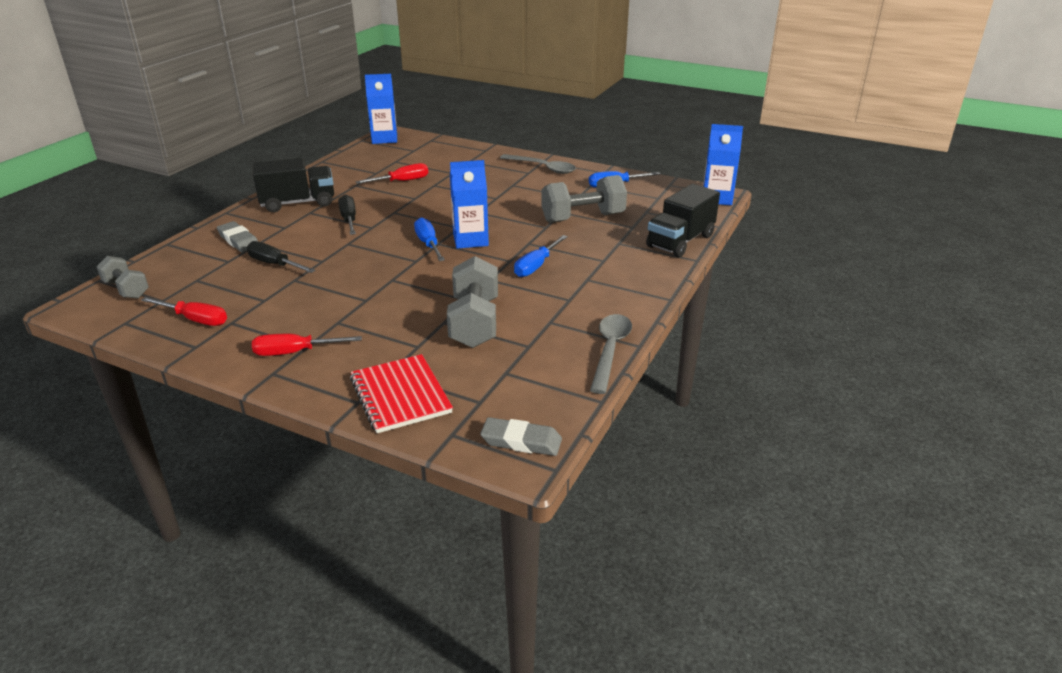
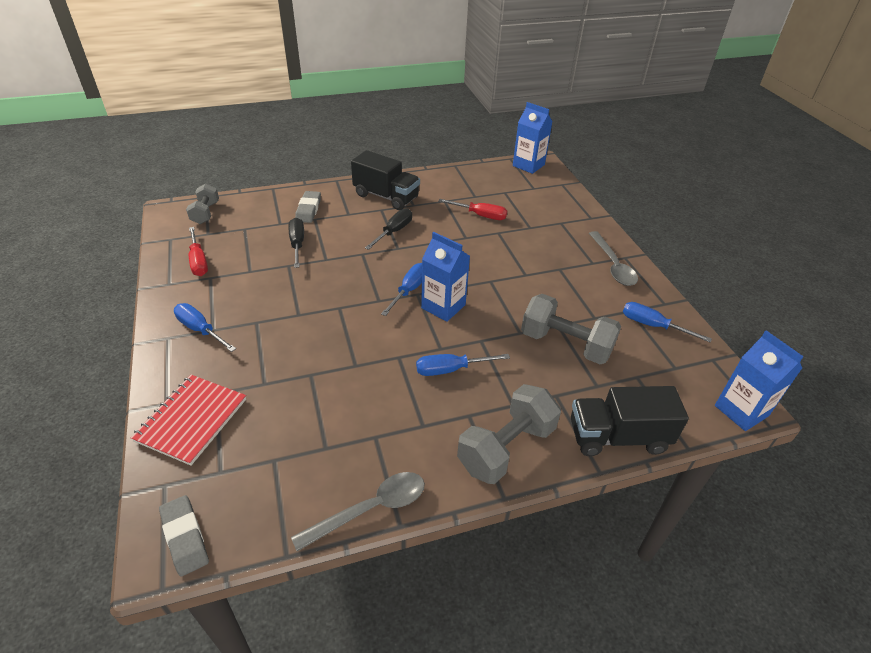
camera: 45 degrees right, 10 degrees up
red screwdriver [252,334,362,356] -> blue screwdriver [174,303,236,352]
grey dumbbell [447,256,498,348] -> grey dumbbell moved to [457,384,561,484]

